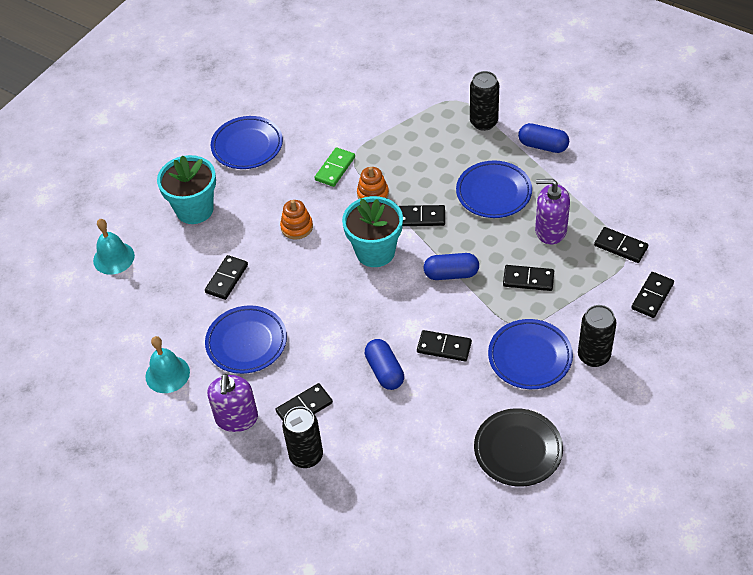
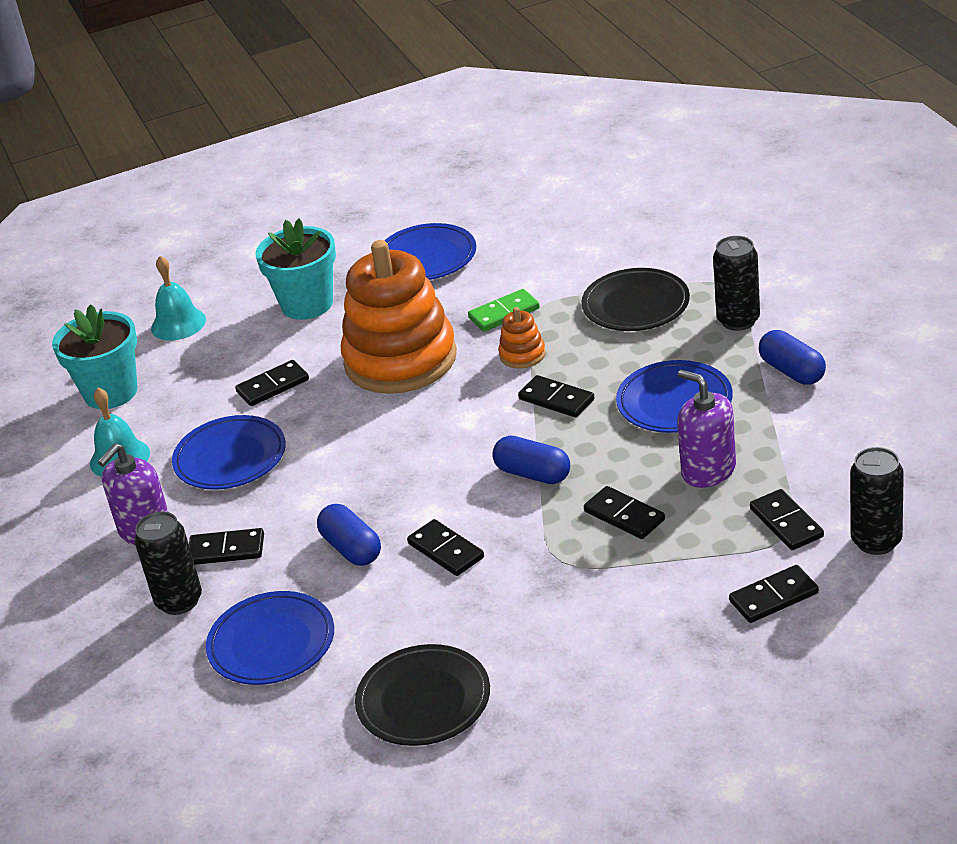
camera: 35 degrees right, 15 degrees down
orange stacking toy [280,200,313,239] -> orange stacking toy [341,240,457,394], size x2.47
turquoise flower pot [342,196,403,267] -> turquoise flower pot moved to [52,304,138,409]
blue capsule [365,339,404,390] -> blue capsule turned 45 degrees counterclockwise [317,504,381,566]
blue plate [488,319,573,389] -> blue plate moved to [206,591,334,685]
black can [578,305,616,367] -> black can moved to [850,447,904,555]
none -> black plate [581,268,690,331]

